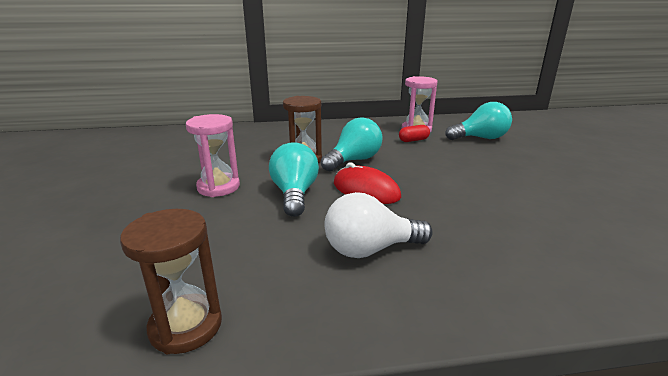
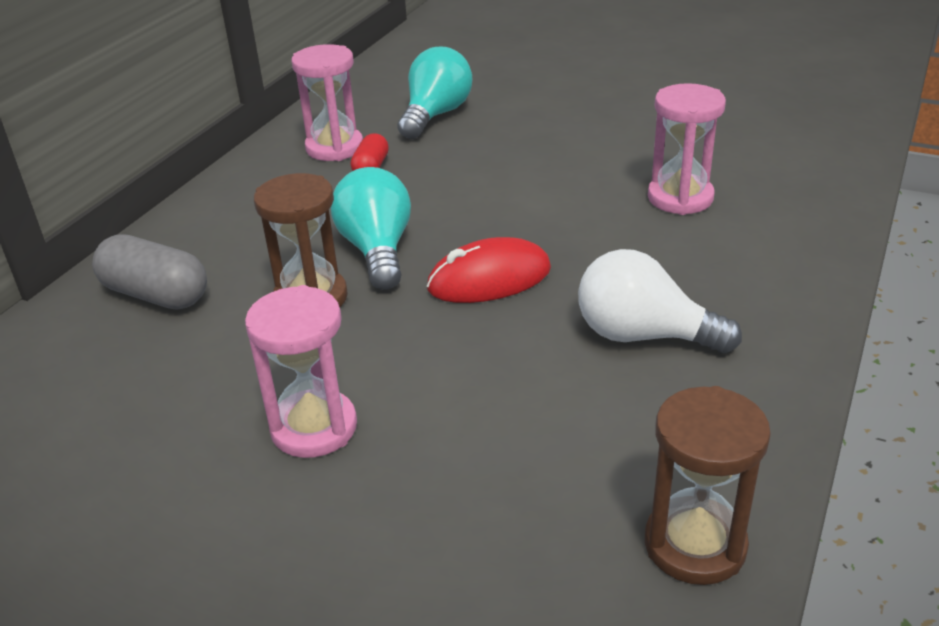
camera: 55 degrees left, 10 degrees up
turquoise light bulb [269,142,319,217] -> none
white light bulb [324,192,433,258] -> white light bulb turned 90 degrees clockwise [578,249,742,353]
none -> grey capsule [92,234,207,310]
none -> pink hourglass [648,83,726,215]

